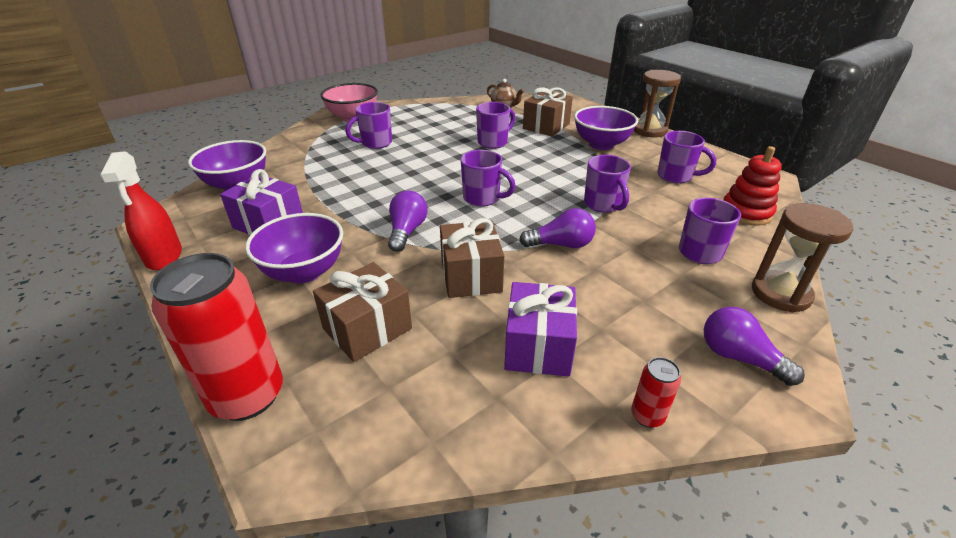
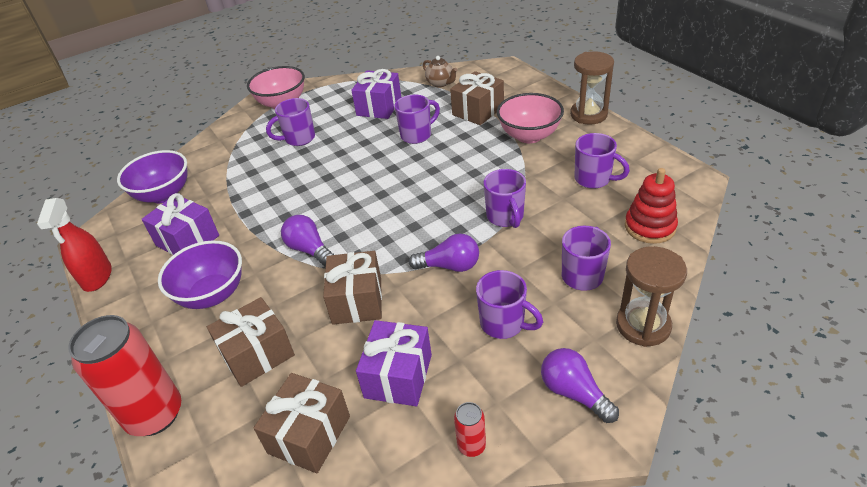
camera: 10 degrees right, 5 degrees up
purple light bulb [388,191,428,252] -> purple light bulb turned 60 degrees counterclockwise [281,215,334,266]
purple mug [461,150,516,207] -> purple mug moved to [476,270,543,339]
purple bowl [574,106,638,150] -> pink bowl [497,93,564,143]
none -> brown gift [254,373,350,473]
none -> purple gift [351,69,401,119]

